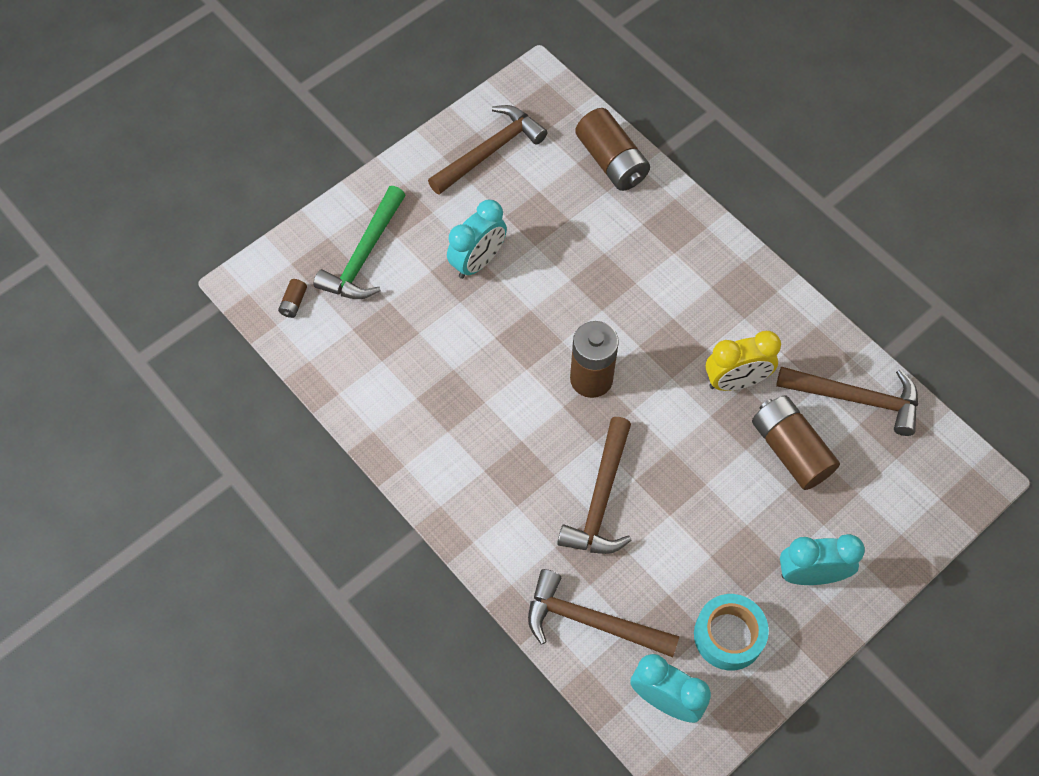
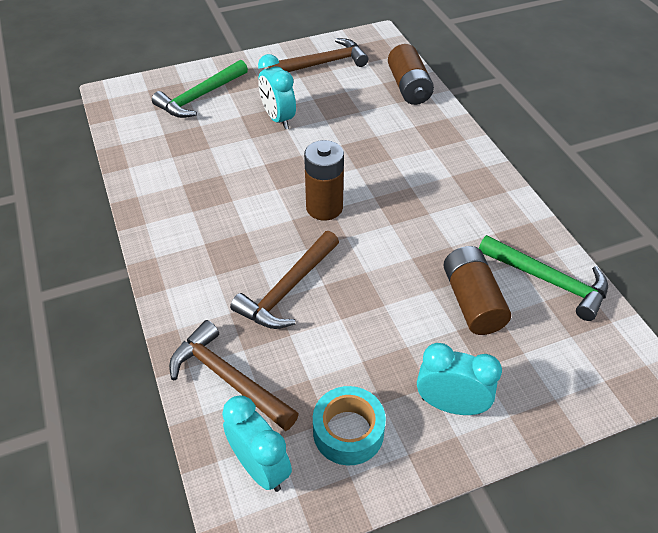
camera: 20 degrees right, 15 degrees down
brown battery [278,279,307,318] -> none
turquoise clock [447,199,507,279] -> turquoise clock turned 90 degrees clockwise [258,54,296,129]
yellow clock [705,331,781,391] -> none
brown hammer [776,367,918,436] -> green hammer [479,235,608,321]

